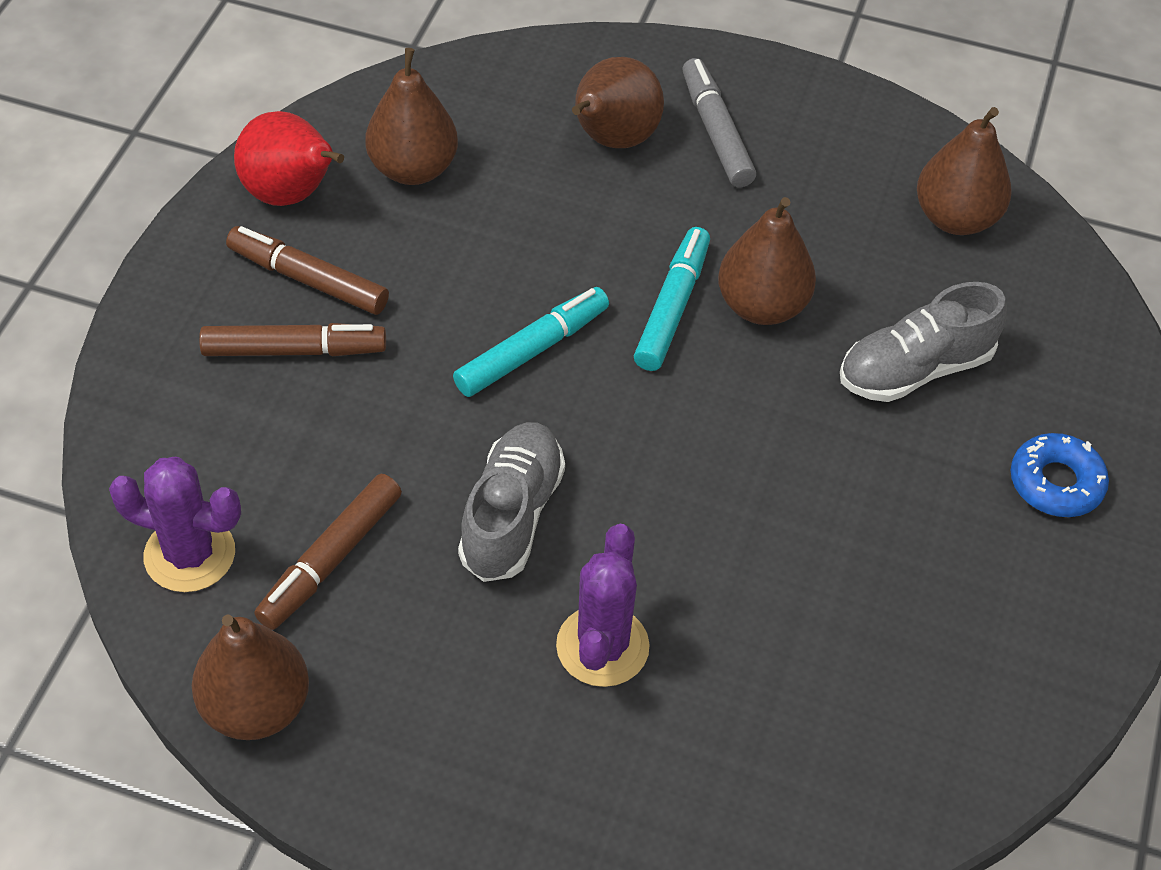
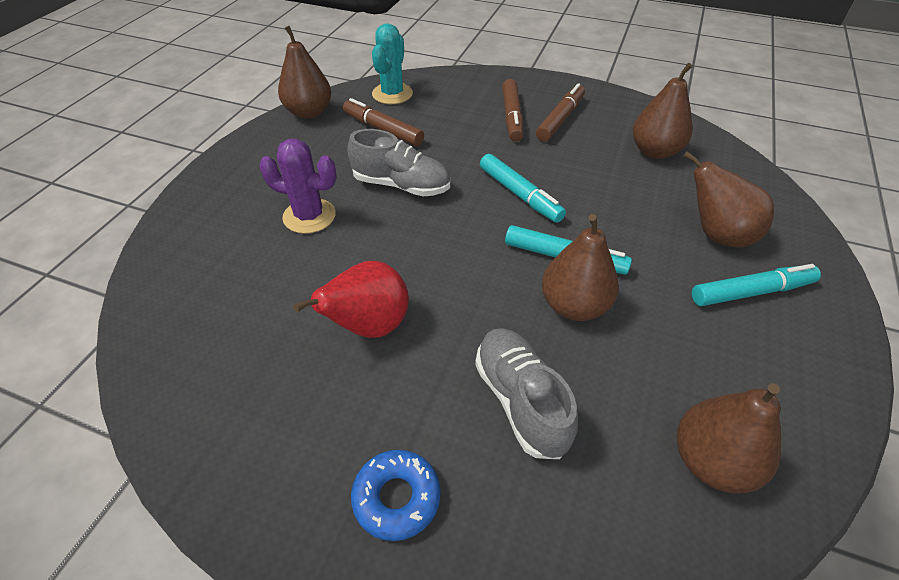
camera: 95 degrees right, 5 degrees down
purple cactus [109,457,241,592] -> turquoise cactus [372,23,413,105]
red pear [234,111,344,206] -> red pear moved to [293,261,409,338]
grey marker [682,58,756,187] -> turquoise marker [692,264,821,306]

